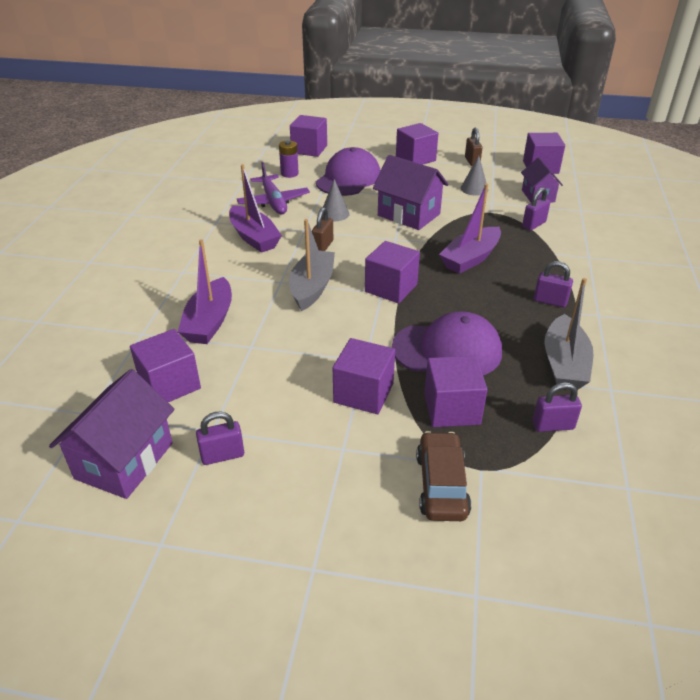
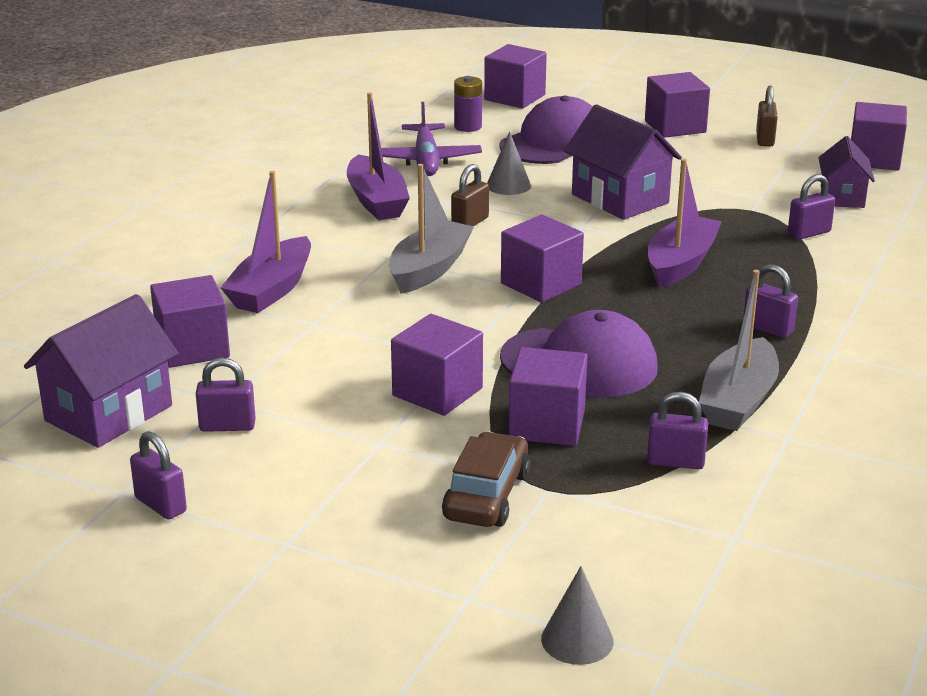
camera: 15 degrees right, 10 degrees down
purple boat [439,184,501,274] -> purple boat turned 150 degrees clockwise [648,158,722,288]
grey cone [461,156,488,196] -> grey cone moved to [541,566,614,665]
none -> purple padlock [130,431,187,520]

